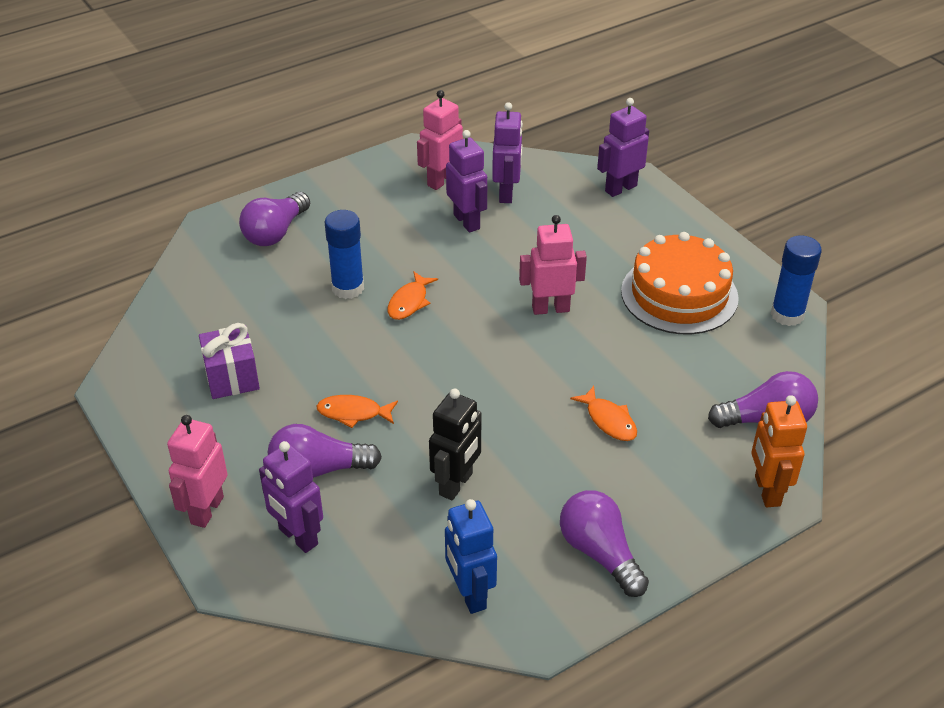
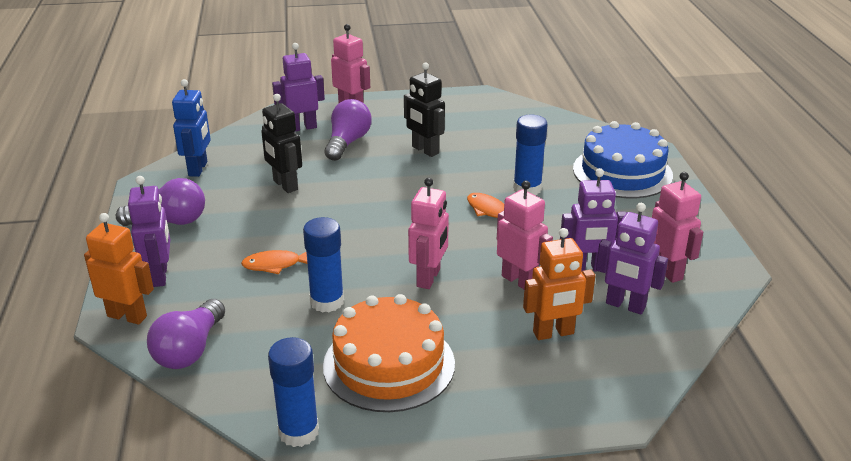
camera: 115 degrees right, 10 degrees down
purple gift [199,323,260,399] -> none
purple light bulb [239,192,310,246] -> blue cake [573,121,673,198]
orange fish [316,395,398,428] -> none
blue robot [445,499,497,614] -> blue robot turned 90 degrees clockwise [172,79,211,177]
purple robot [597,98,649,197] -> purple robot moved to [128,176,170,287]
none -> blue glue stick [303,217,344,313]
none -> black robot [404,62,445,157]
none -> pink robot [497,181,553,289]
none -> orange robot [523,228,595,340]

